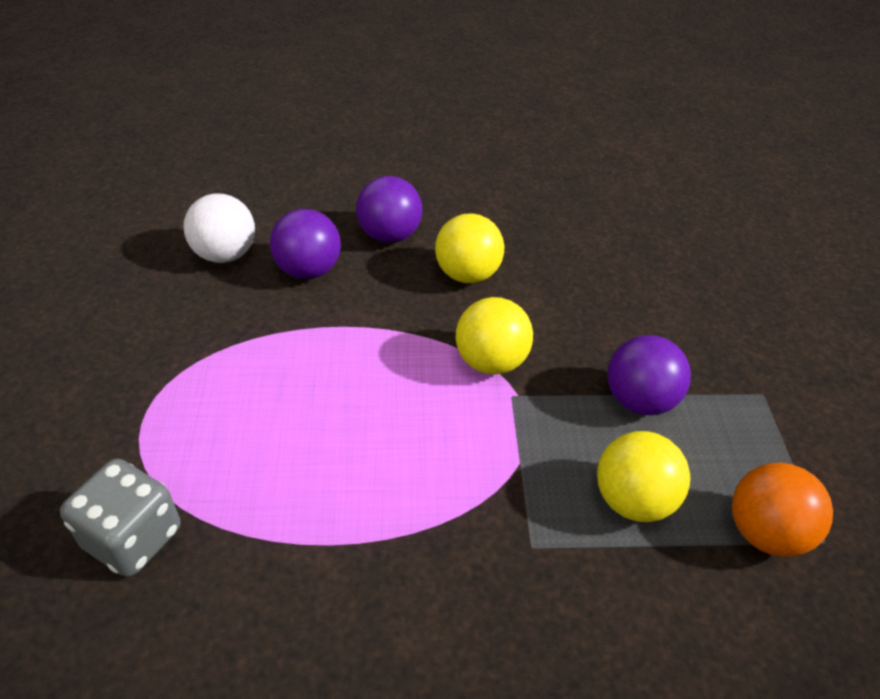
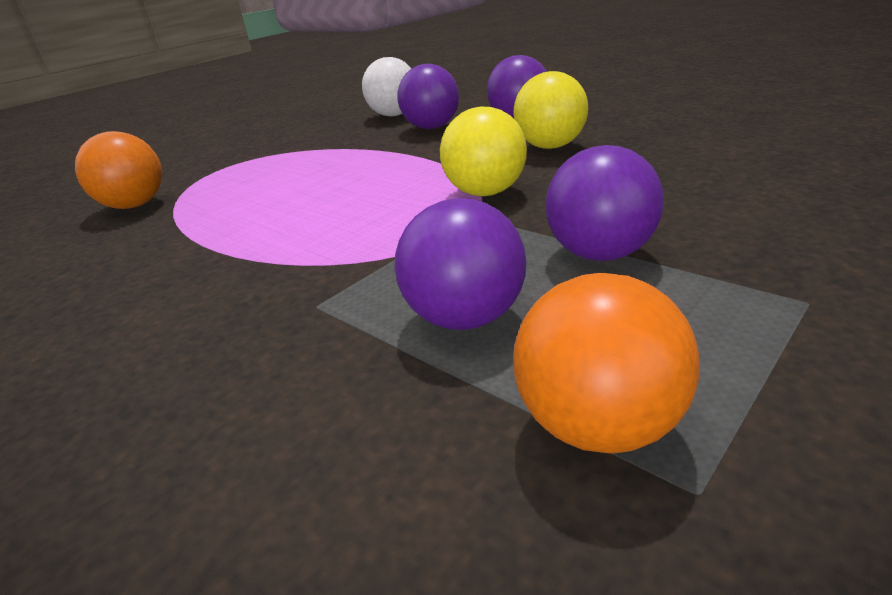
camera: 50 degrees right, 15 degrees down
grey dice [60,458,180,577] -> orange ball [75,131,162,209]
yellow ball [597,431,690,522] -> purple ball [395,198,527,330]

